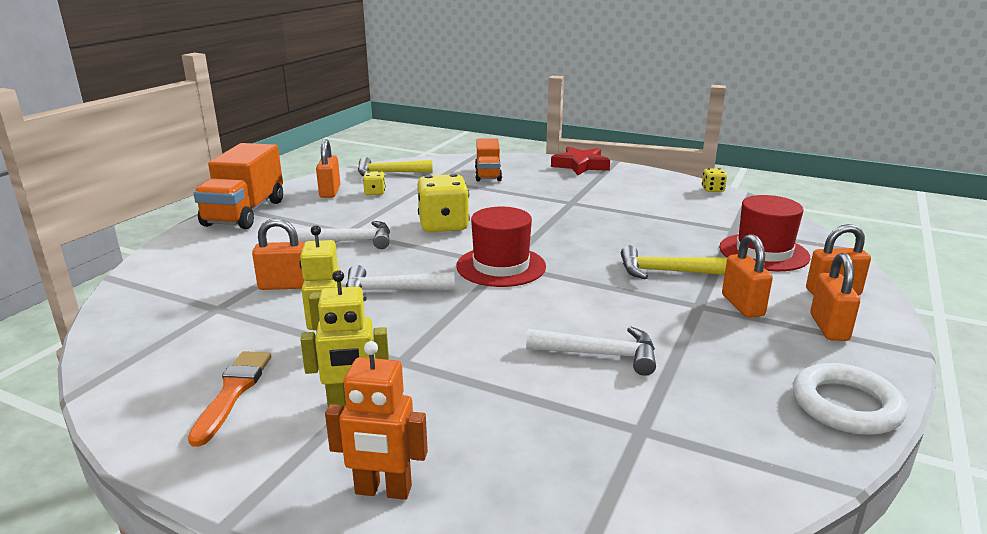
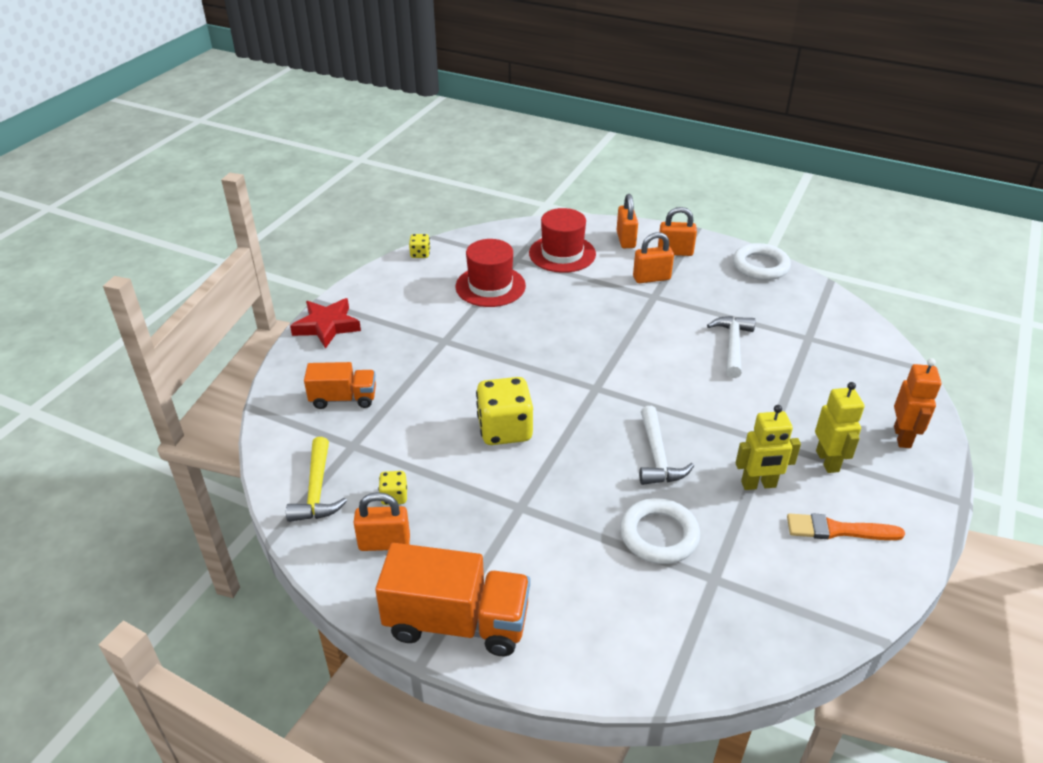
camera: 90 degrees left, 15 degrees up
orange padlock [252,218,304,290] -> white ring [620,498,700,564]
white hammer [295,221,390,249] -> none
red hat [456,207,546,287] -> red hat moved to [455,239,526,307]
yellow hammer [621,245,727,279] -> none

